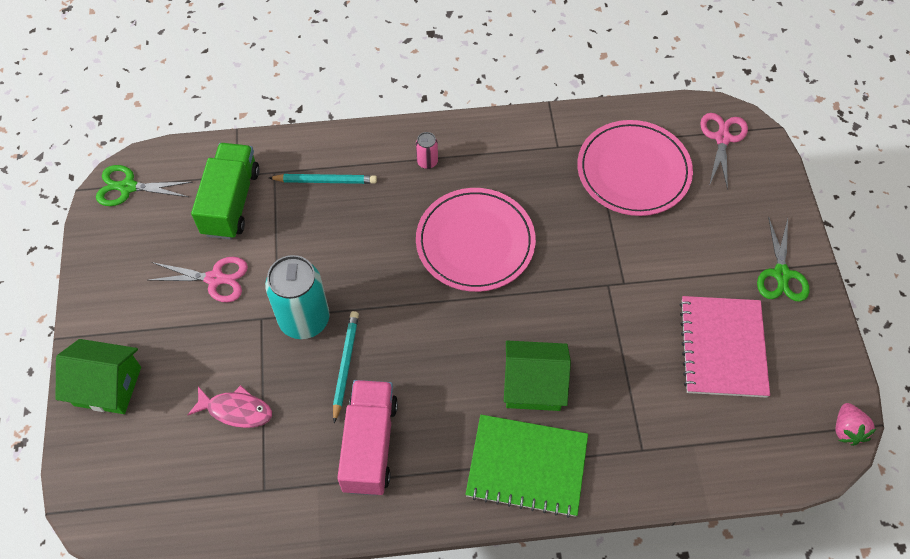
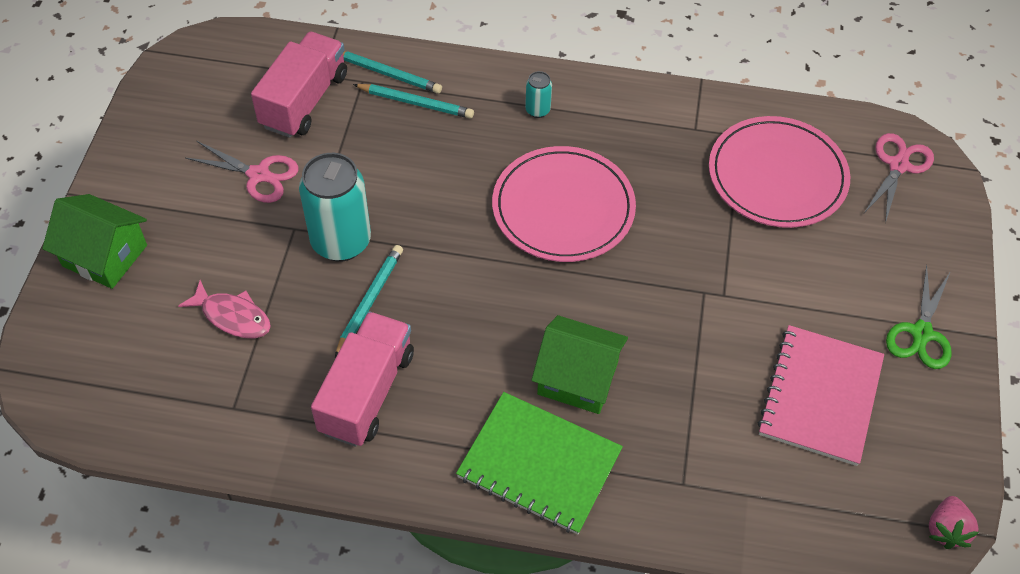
camera: 15 degrees right, 5 degrees down
green scissors [96,165,192,206] -> none
green truck [191,143,260,240] -> pink truck [251,32,347,138]
pink can [416,132,438,169] -> turquoise can [525,71,552,118]
none -> turquoise pencil [343,51,442,94]

